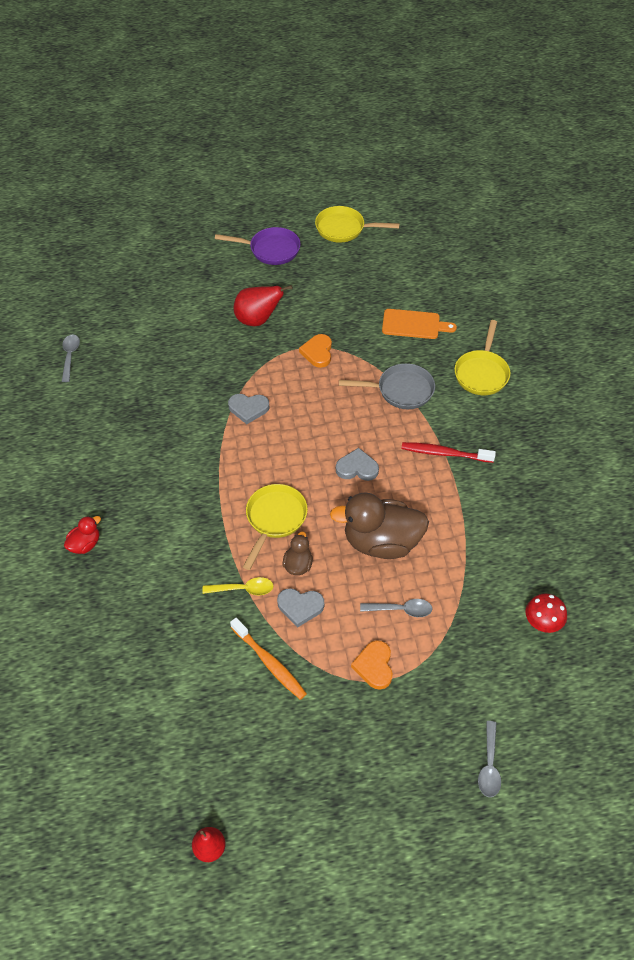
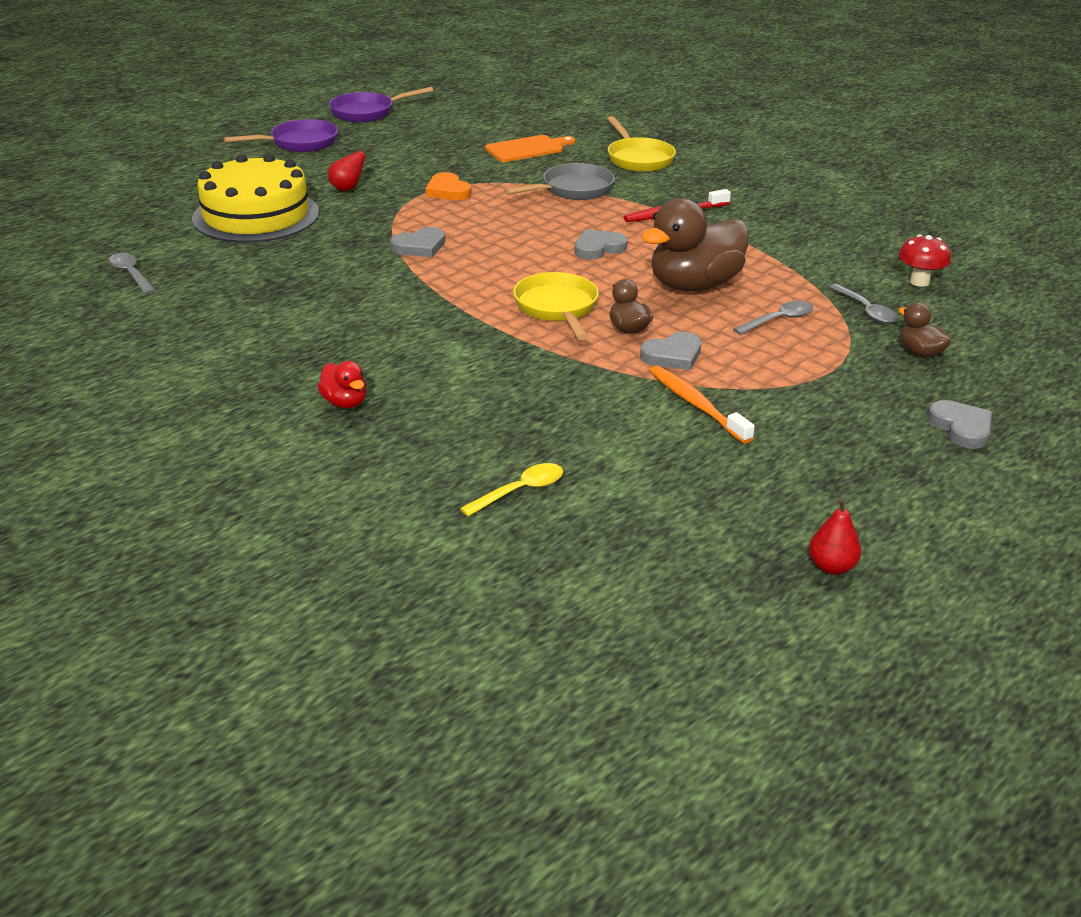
camera: 35 degrees left, 20 degrees down
red duck [64,516,101,554] -> red duck turned 135 degrees clockwise [317,361,366,408]
yellow spoon [202,577,273,595] -> yellow spoon moved to [460,463,563,516]
orange toothbrush [230,618,307,700] -> orange toothbrush turned 135 degrees counterclockwise [649,365,755,444]
red pear [234,285,293,326] -> red pear [328,146,372,191], size x0.60
yellow pan [315,206,400,243] -> purple pan [329,87,433,122]
orange heart [351,640,393,690] -> none
grey spoon [478,721,501,797] -> grey spoon moved to [829,284,898,323]
none -> yellow cake [192,154,319,243]
none -> brown duck [898,302,951,358]
none -> grey heart [928,400,992,449]

